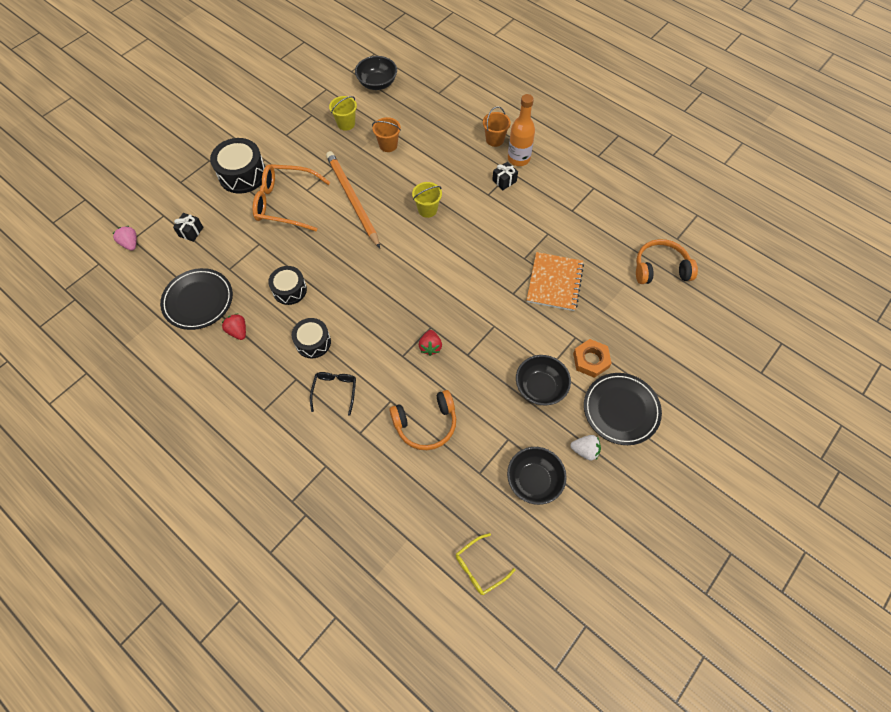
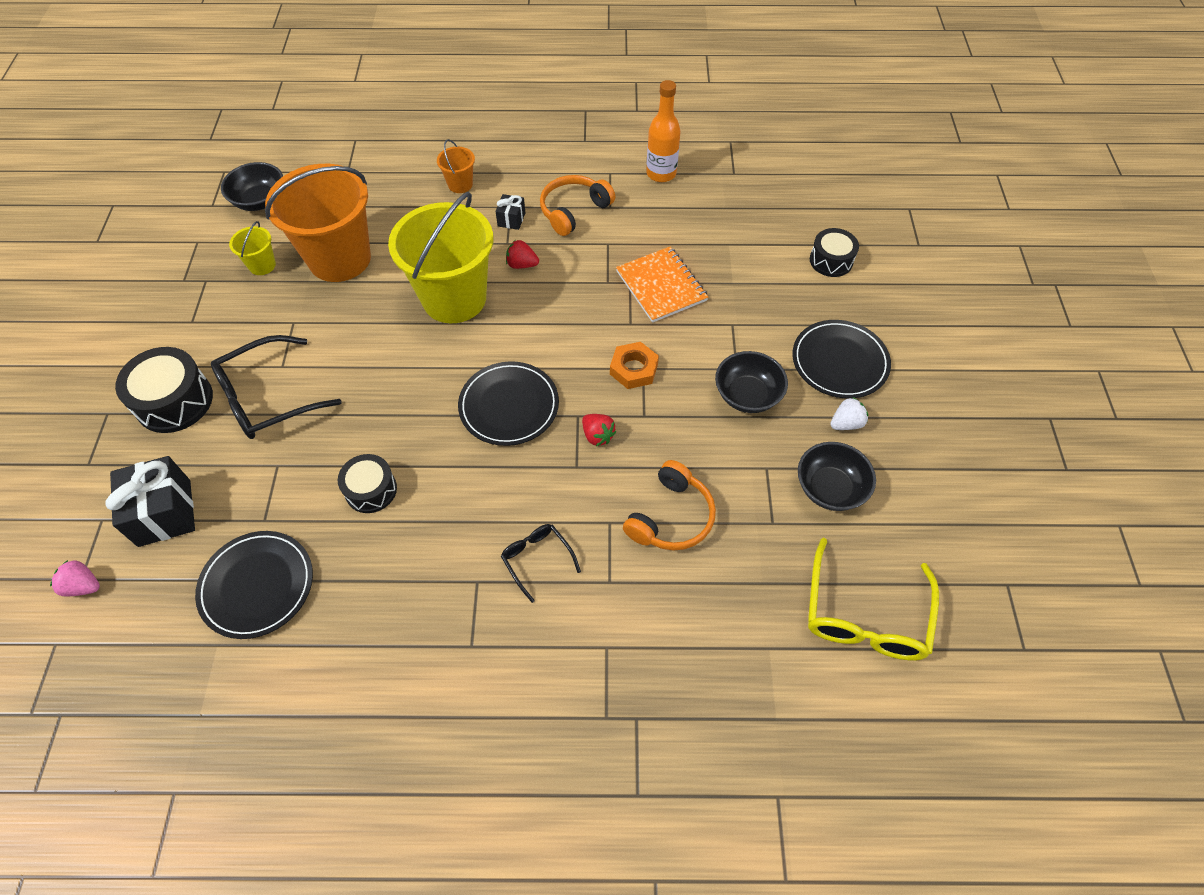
camera: 40 degrees left, 5 degrees down
black gift [173,213,203,242] -> black gift [106,456,195,547], size x1.97
red strawberry [222,314,246,340] -> red strawberry moved to [506,240,539,269]
orange glasses [252,164,330,231] -> black glasses [211,335,342,439]
black drum [292,318,331,358] -> black drum moved to [810,228,859,277]
orange pencil [326,151,380,248] -> none
orange bucket [372,117,401,152] -> orange bucket [265,164,371,282], size x2.36
yellow bucket [412,182,442,218] -> yellow bucket [388,192,493,323], size x2.36
yellow glasses [456,533,515,595] -> yellow glasses [808,538,939,660], size x1.85
orange bottle [508,94,535,166] -> orange bottle moved to [646,80,681,182]
orange nut [573,339,612,378] -> orange nut moved to [610,342,659,389]
orange headphones [636,239,698,284] -> orange headphones moved to [540,175,615,236]
none -> black plate [458,361,559,446]

